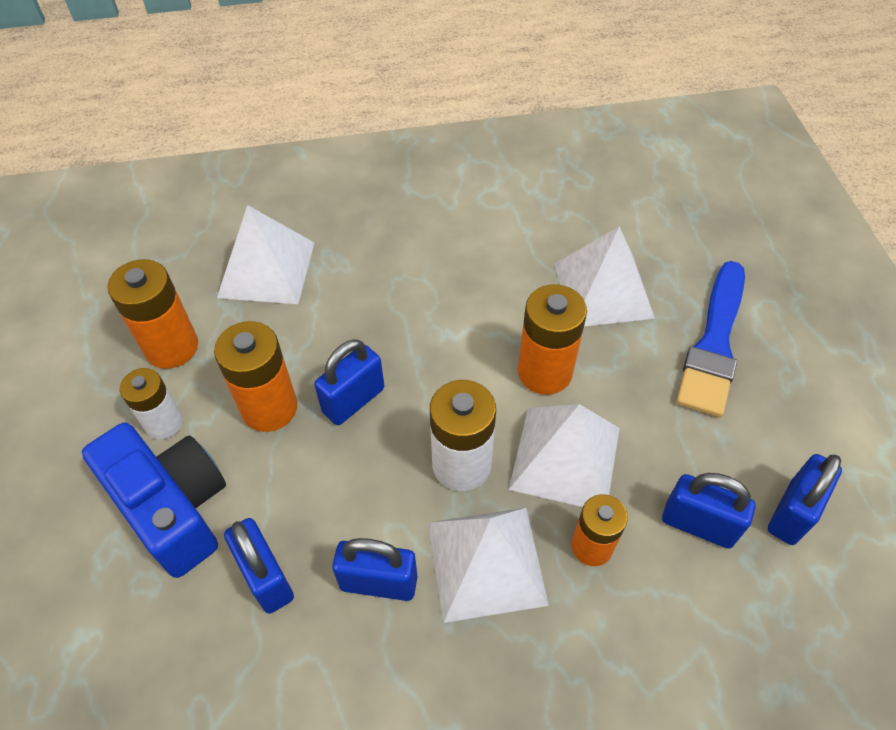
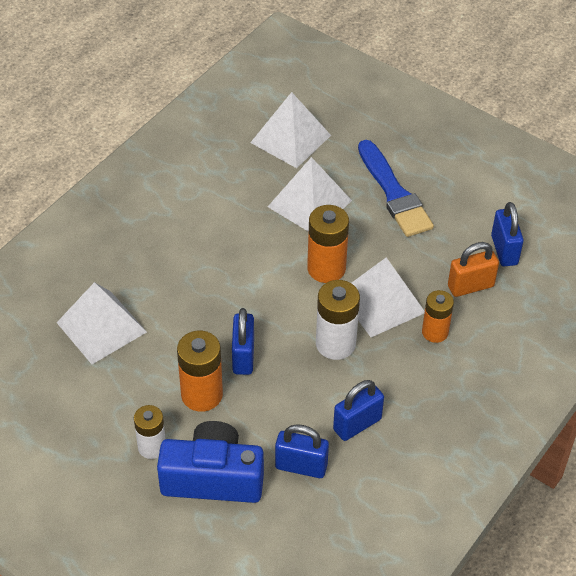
camera: 45 degrees left, 5 degrees down
orange battery [107,259,198,369] -> none
white pyramid [428,508,549,623] -> white pyramid moved to [250,92,331,168]
blue padlock [662,473,756,549] -> orange padlock [448,242,499,297]

